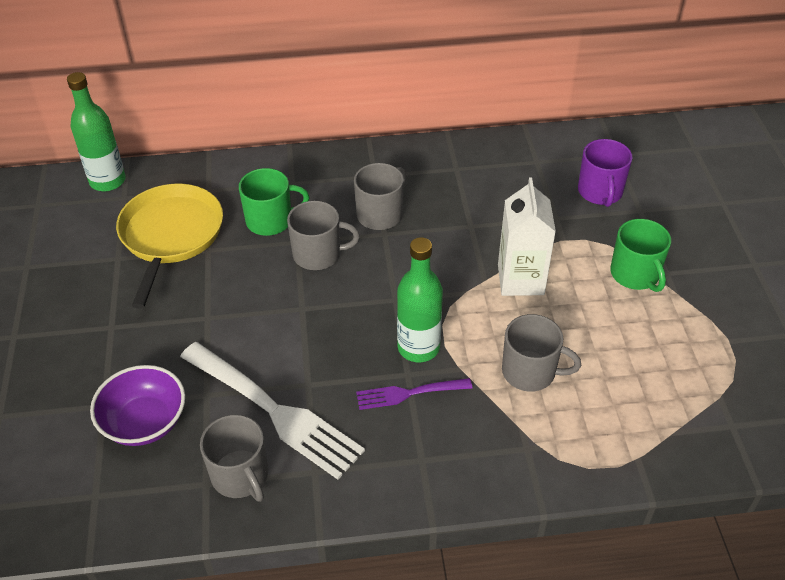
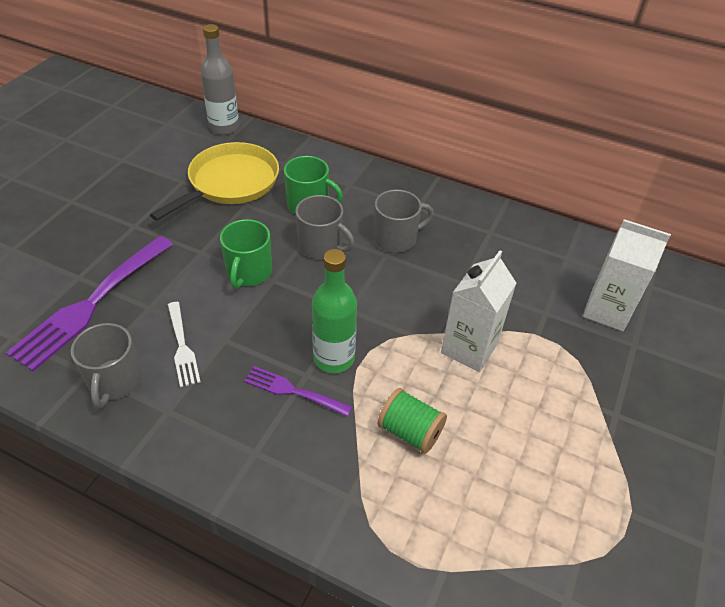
camera: 30 degrees right, 0 degrees up
green bottle [67,72,126,191] -> grey bottle [201,24,239,135]
purple bowl [90,365,185,446] -> purple fork [6,236,173,371]
white fork [180,342,365,480] -> white fork [168,302,201,387], size x0.52
grey mug [502,314,581,392] -> green spool [378,388,447,454]
purple mug [578,139,632,207] -> white carton [583,219,671,331]
green mug [610,219,671,292] -> green mug moved to [220,219,272,289]

